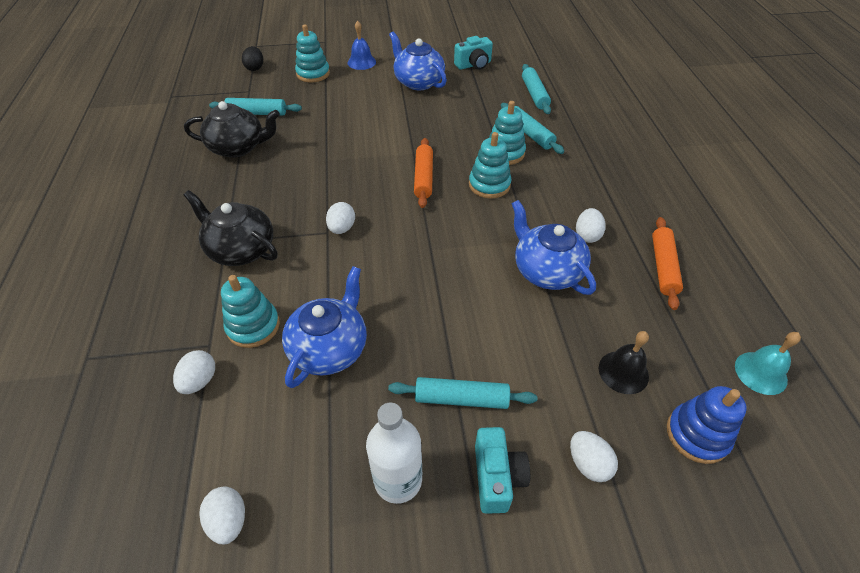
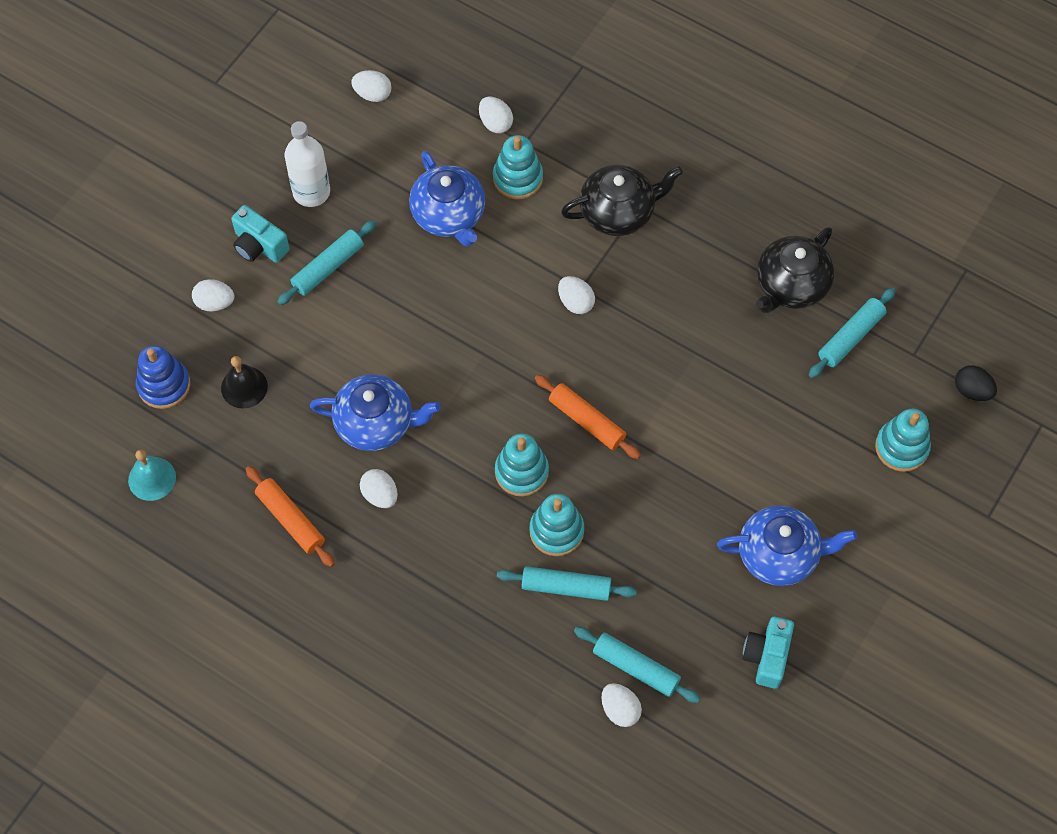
camera: 130 degrees right, 15 degrees up
blue bell [348,21,376,70] -> none
none -> white egg [601,683,642,727]

